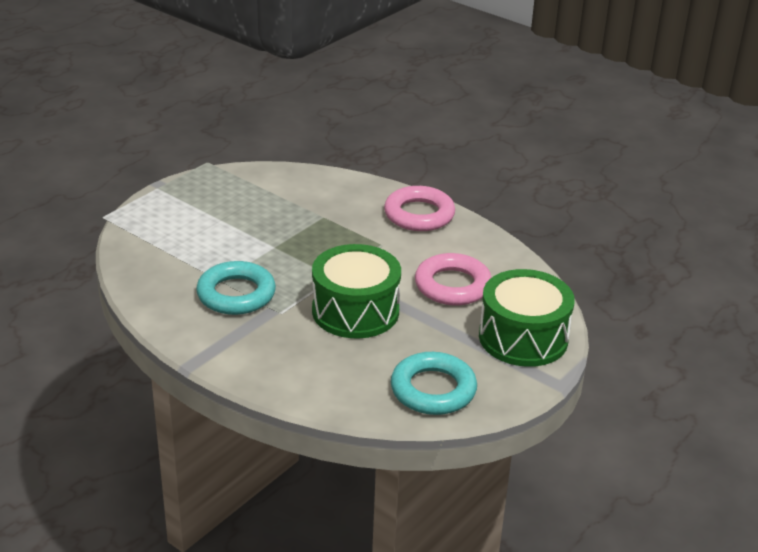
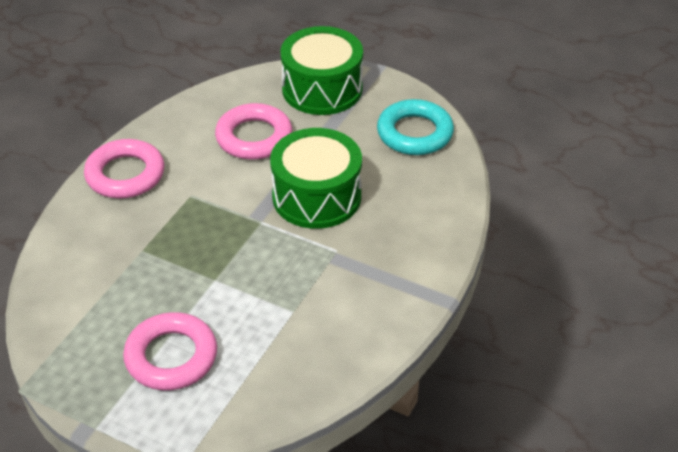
camera: 100 degrees left, 10 degrees up
turquoise ring [196,261,276,315] -> none
none -> pink ring [123,312,217,390]

